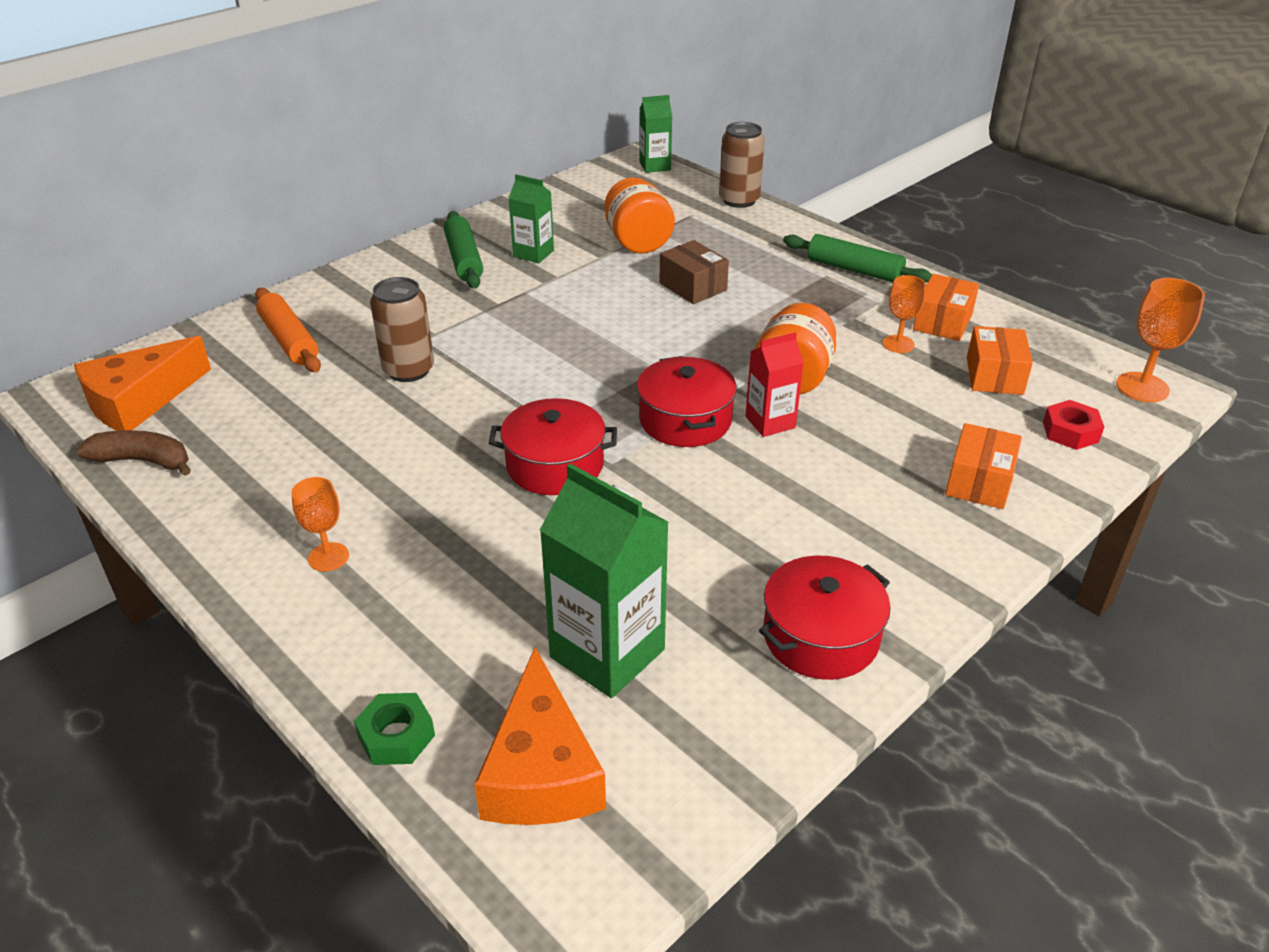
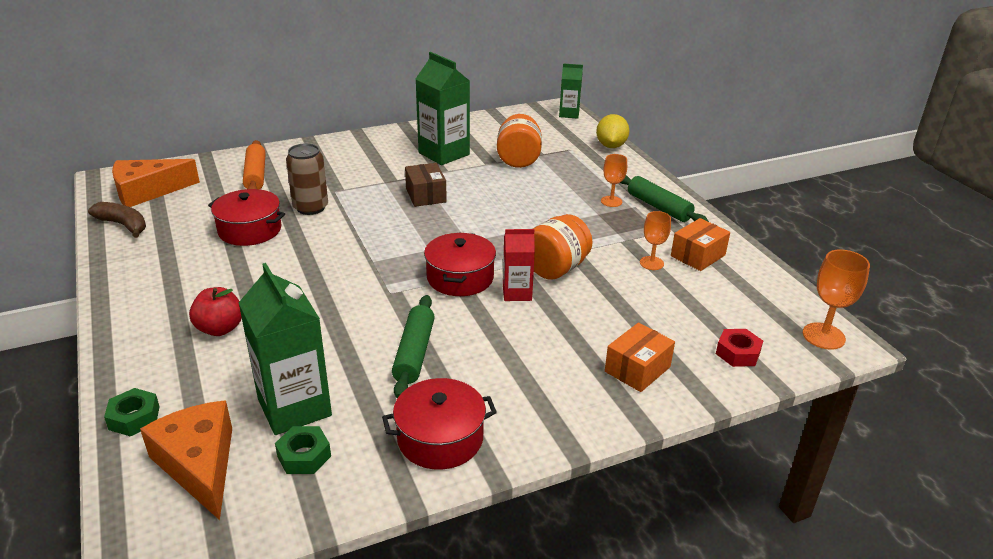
camera: 20 degrees right, 5 degrees down
orange goblet [291,477,349,571] -> orange goblet moved to [601,154,627,207]
green rolling pin [444,211,483,289] -> green rolling pin moved to [392,295,435,398]
orange cheese [474,647,606,825] -> orange cheese turned 135 degrees clockwise [140,400,232,520]
red pot [489,398,617,495] -> red pot moved to [208,189,285,246]
green carton [508,174,554,263] -> green carton [416,52,470,165], size x1.74
brown box [659,240,729,304] -> brown box moved to [405,163,447,207]
brown can [719,122,765,208] -> yellow lemon [596,114,630,148]
orange box [967,326,1033,395] -> none
none -> red apple [189,287,242,336]
none -> green nut [275,426,331,474]

